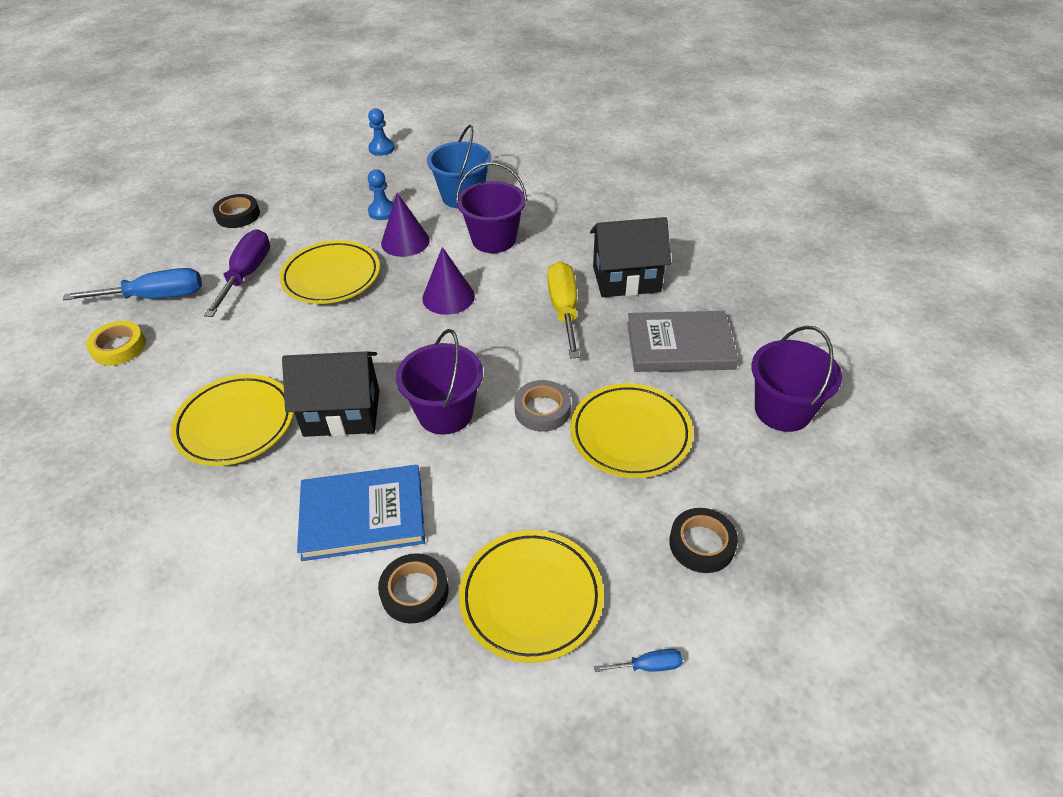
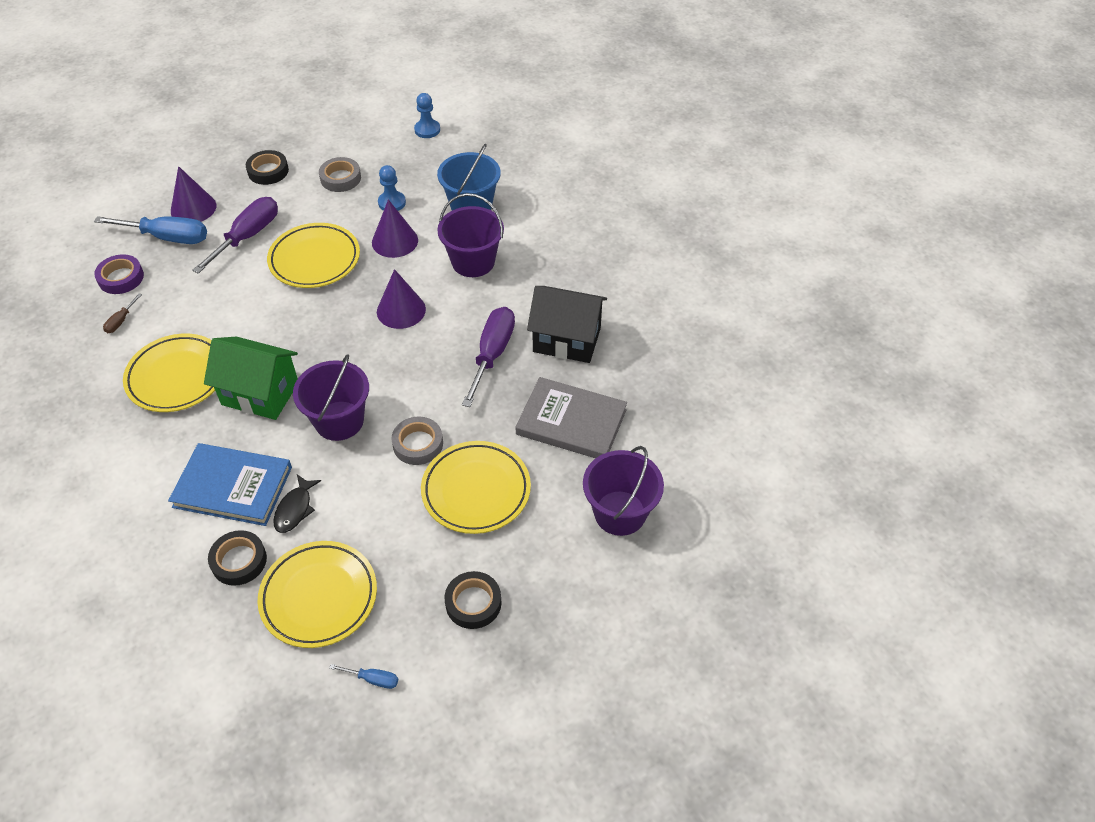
camera: 20 degrees right, 5 degrees up
yellow tape [86,321,146,366] -> purple tape [94,254,144,294]
black house [282,351,379,437] -> green house [204,336,298,420]
yellow screwdriver [547,261,580,359] -> purple screwdriver [462,307,515,407]
none -> brown screwdriver [103,293,142,333]
none -> purple cone [171,166,216,222]
none -> black fish [273,474,321,533]
none -> grey tape [319,157,361,192]

